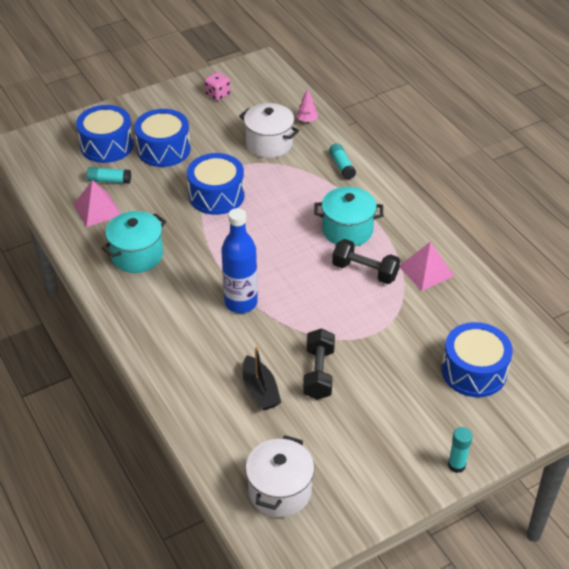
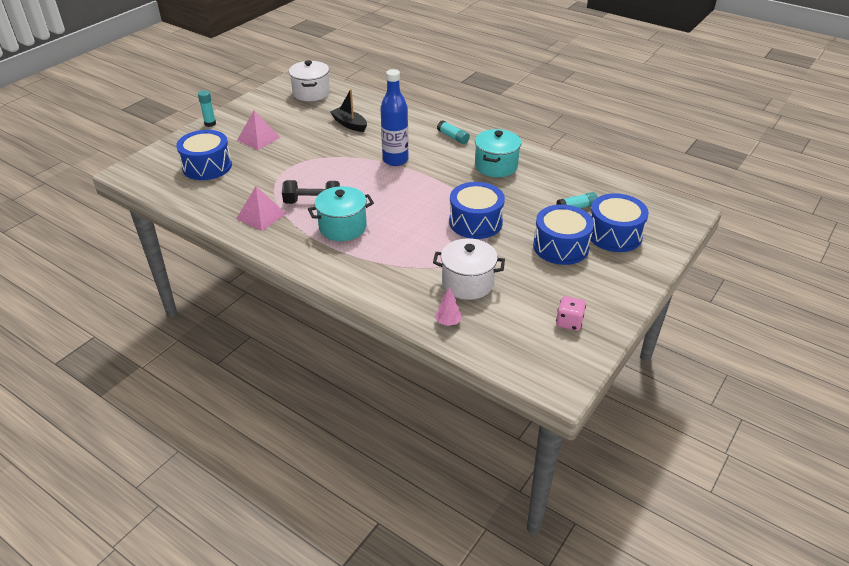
camera: 155 degrees right, 5 degrees down
pink pyramid [73,180,121,227] -> pink pyramid moved to [237,111,280,150]
black dumbbell [303,328,335,400] -> none
turquoise glue stick [329,143,356,180] -> turquoise glue stick moved to [437,120,470,144]

